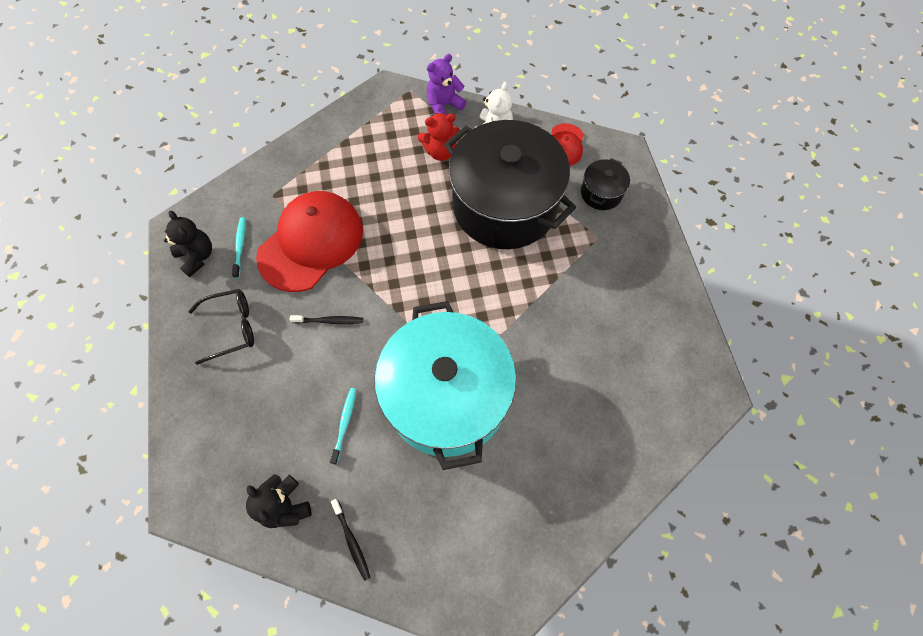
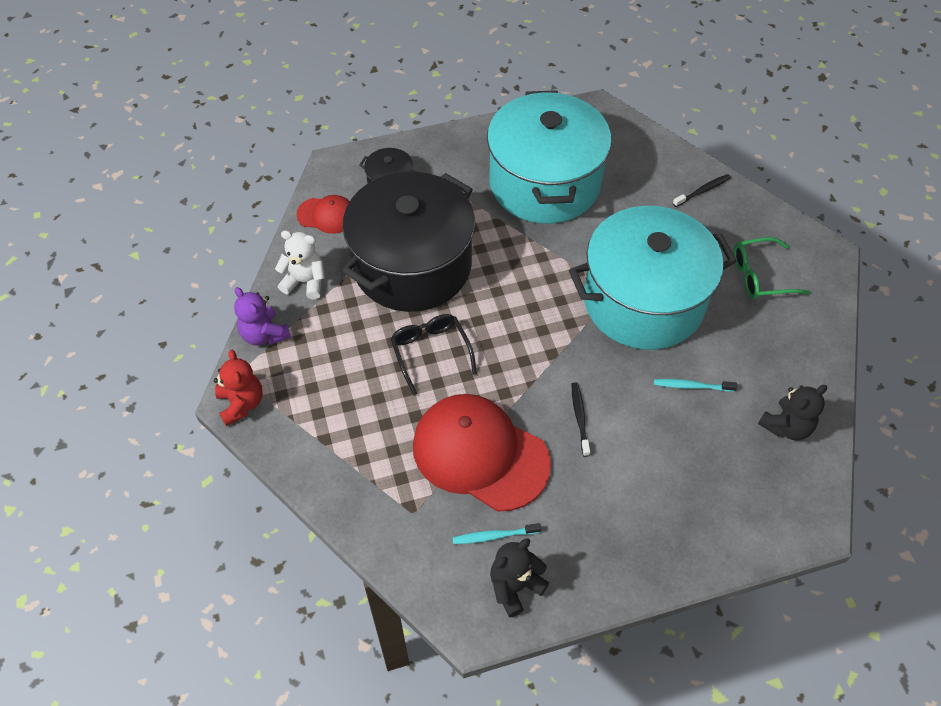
camera: 95 degrees left, 10 degrees down
black glasses [189,289,254,365] -> black glasses moved to [390,314,477,395]
black toothbrush [331,499,371,581] -> black toothbrush moved to [673,174,731,207]
red teddy bear [418,113,460,161] -> red teddy bear moved to [214,350,263,426]
none -> turquoise pot [487,90,612,224]
none -> green glasses [733,237,811,299]

